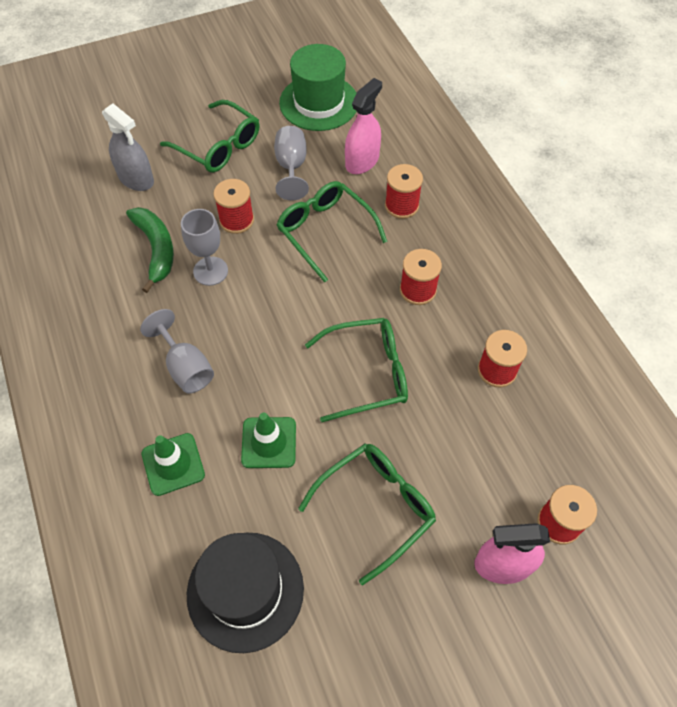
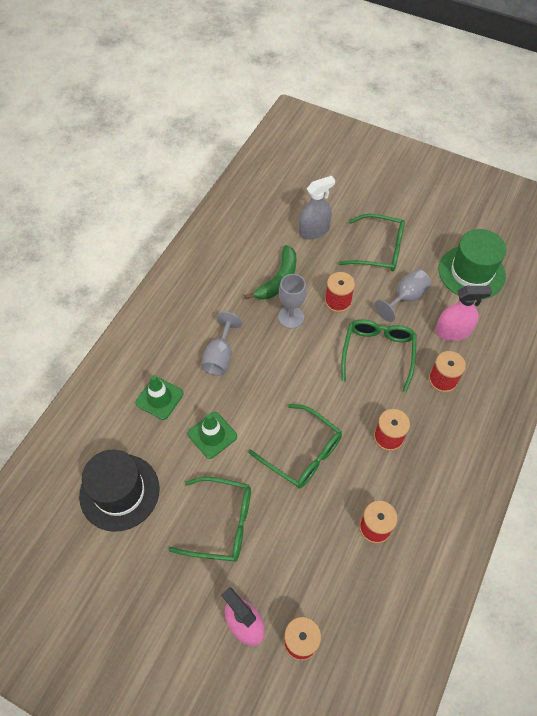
camera: 50 degrees right, 0 degrees up
grey spray bottle [102,104,154,191] -> grey spray bottle turned 120 degrees counterclockwise [299,176,335,239]
green glasses [160,100,259,172] -> green glasses turned 75 degrees counterclockwise [338,214,405,272]

